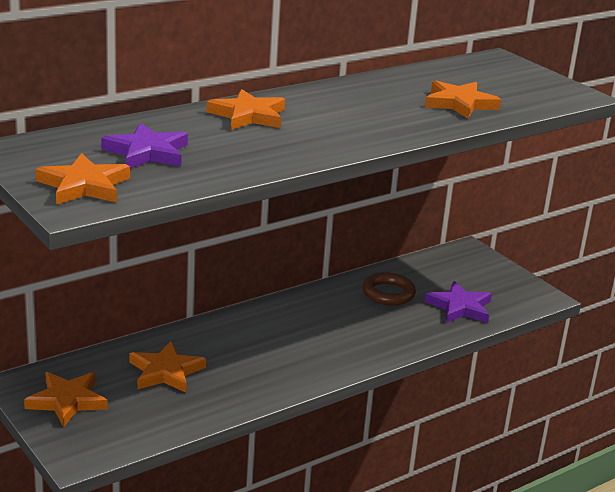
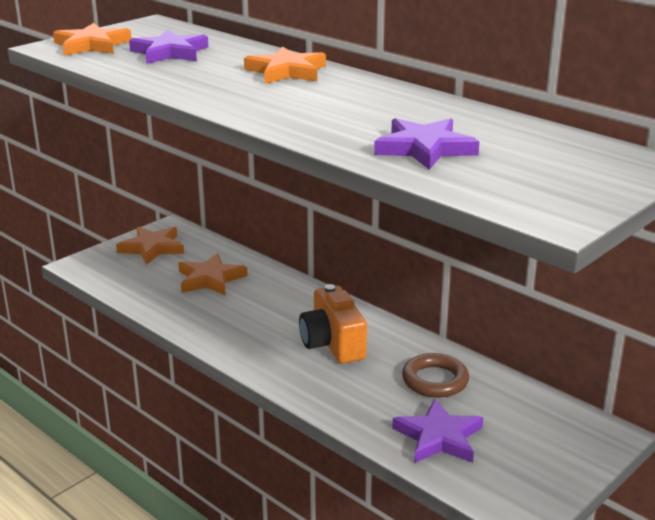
camera: 80 degrees right, 0 degrees up
orange star [425,80,501,119] -> purple star [374,118,479,170]
none -> orange camera [299,284,367,364]

